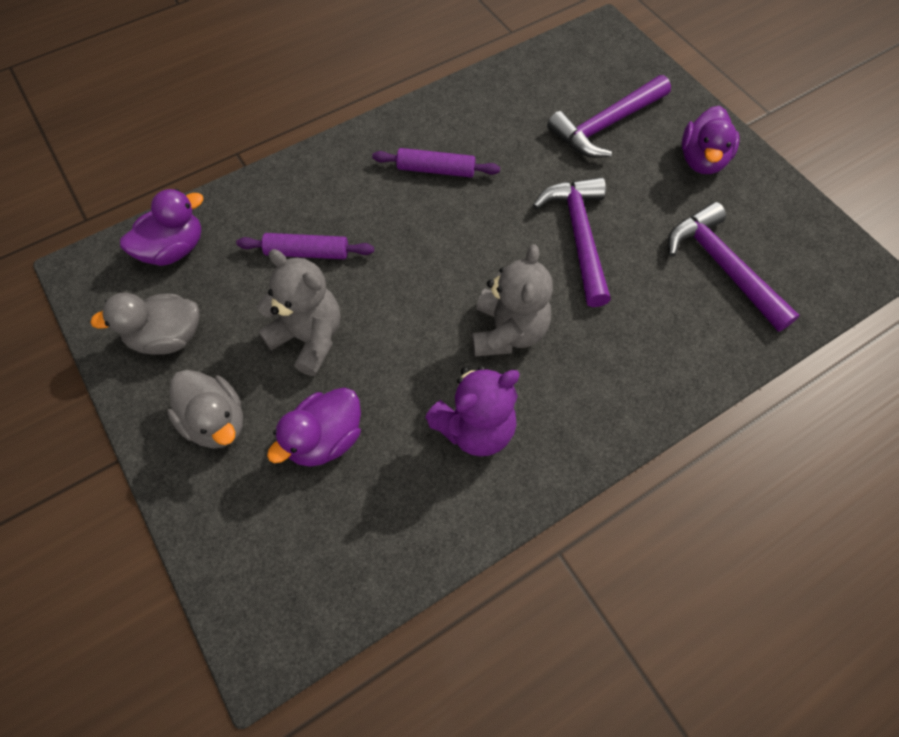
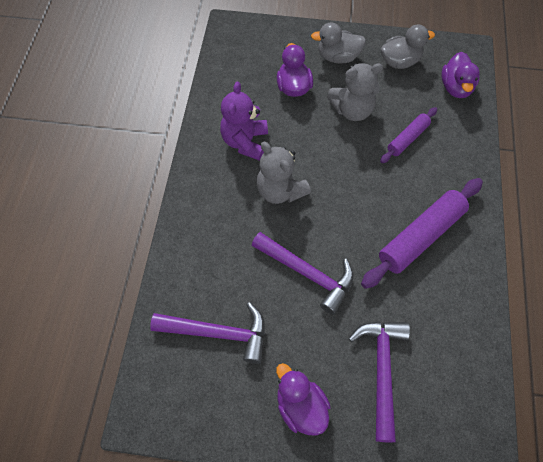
camera: 130 degrees right, 0 degrees up
grey duck [90,293,200,355] -> grey duck turned 45 degrees clockwise [381,24,435,69]
purple rolling pin [372,148,500,178] -> purple rolling pin [361,178,483,289], size x1.77

